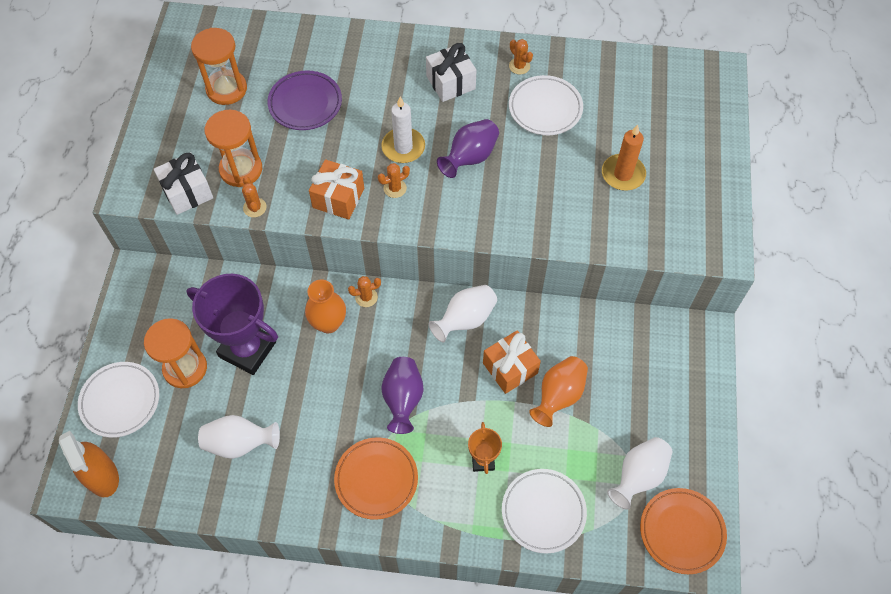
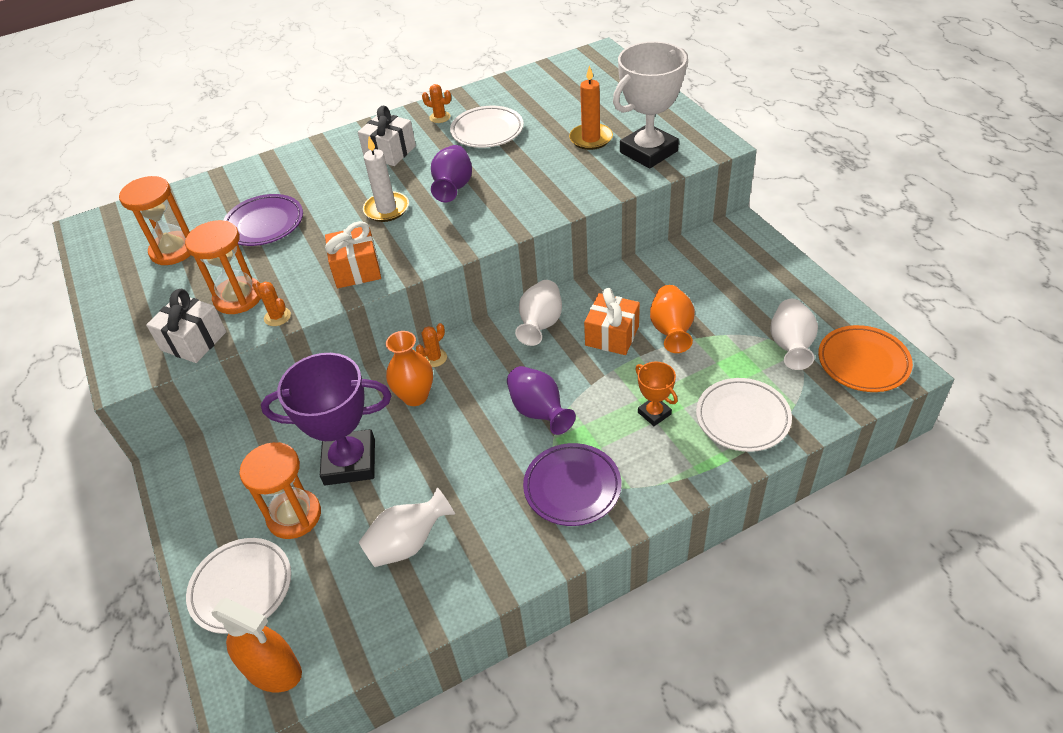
camera: 30 degrees left, 15 degrees down
orange plate [334,437,418,520] -> purple plate [523,443,621,526]
orange cactus [378,163,410,198] -> none
none -> white trophy [613,41,688,168]

